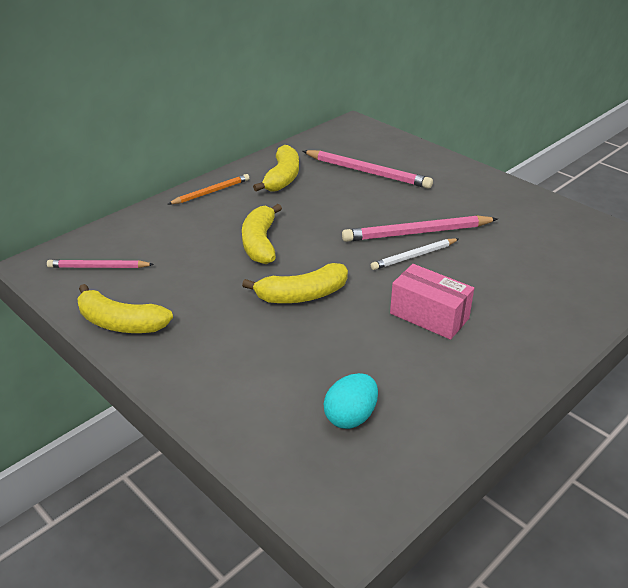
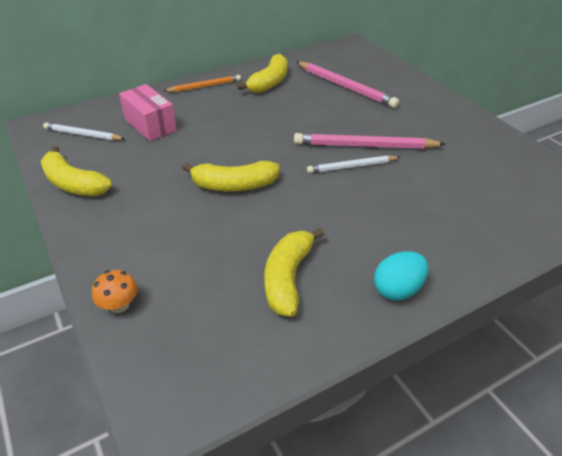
camera: 15 degrees right, 5 degrees up
pink pencil [47,260,154,268] -> white pencil [43,123,125,140]
yellow banana [242,204,282,264] -> yellow banana moved to [264,228,325,317]
turquoise egg [324,373,378,429] -> turquoise egg moved to [374,251,428,301]
pink box [390,264,474,340] -> pink box moved to [119,84,177,141]
none -> orange mushroom [92,270,138,313]

